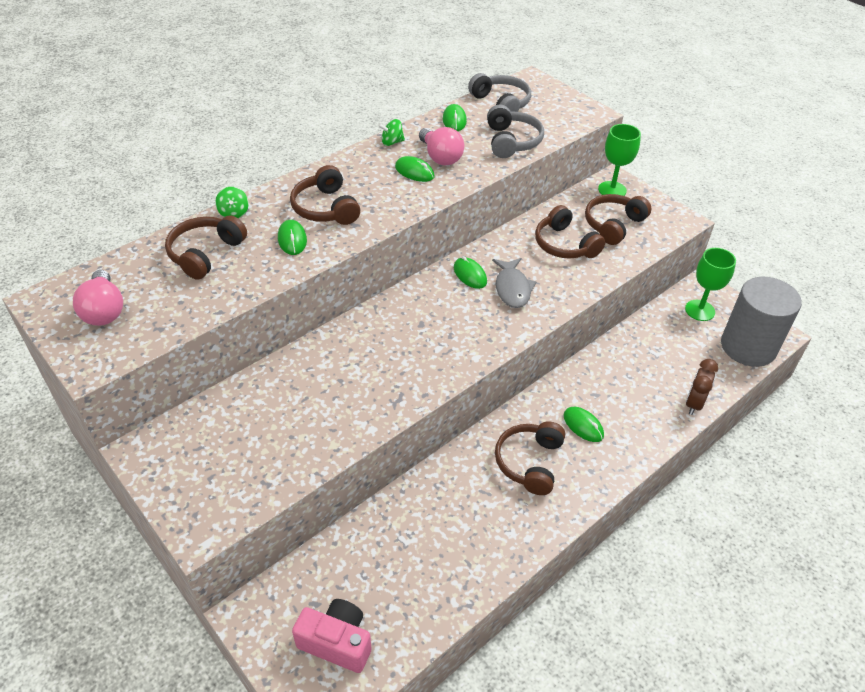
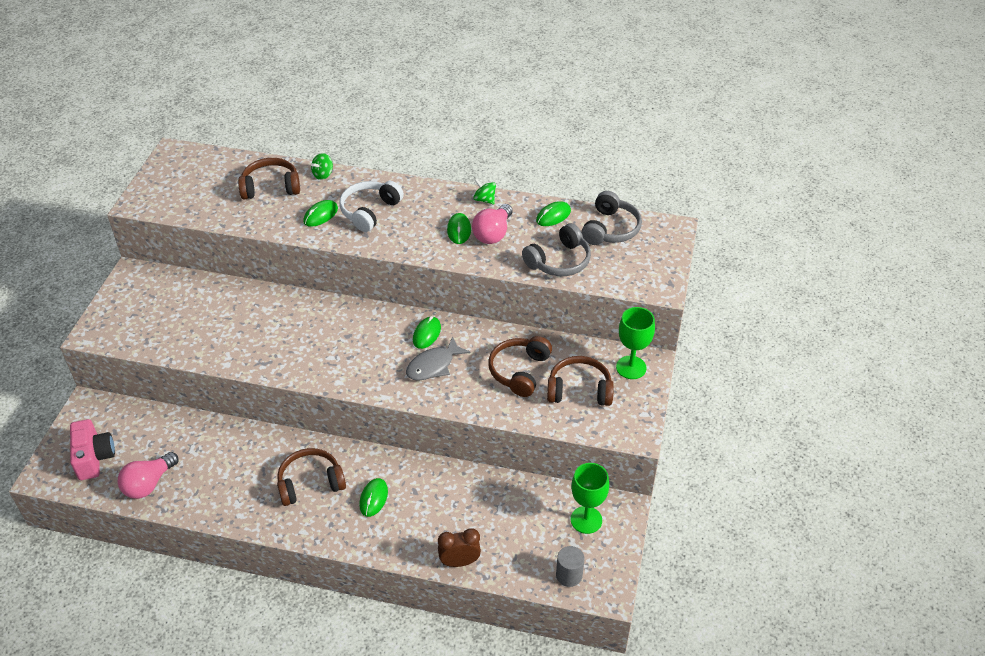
camera: 55 degrees right, 0 degrees up
pink light bulb [73,270,123,326] -> pink light bulb moved to [118,452,178,499]
brown headphones [290,165,360,225] -> white headphones [339,181,404,232]
grey cylinder [721,277,802,367] -> grey cylinder [556,546,585,587], size x0.45

